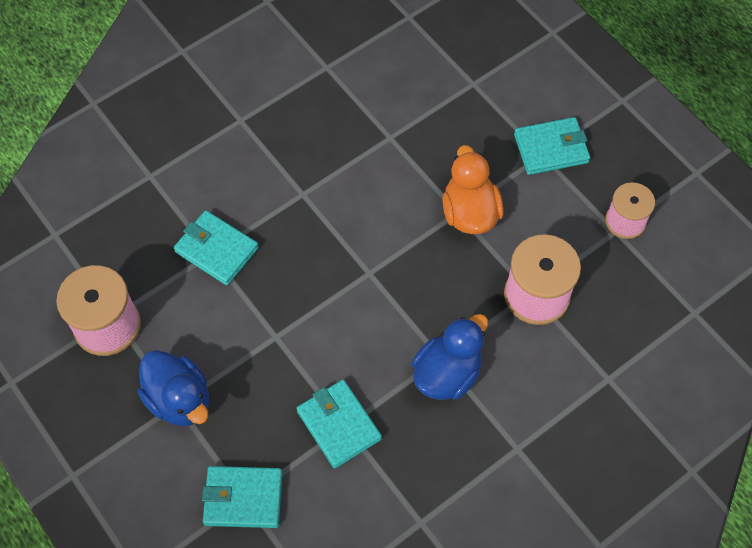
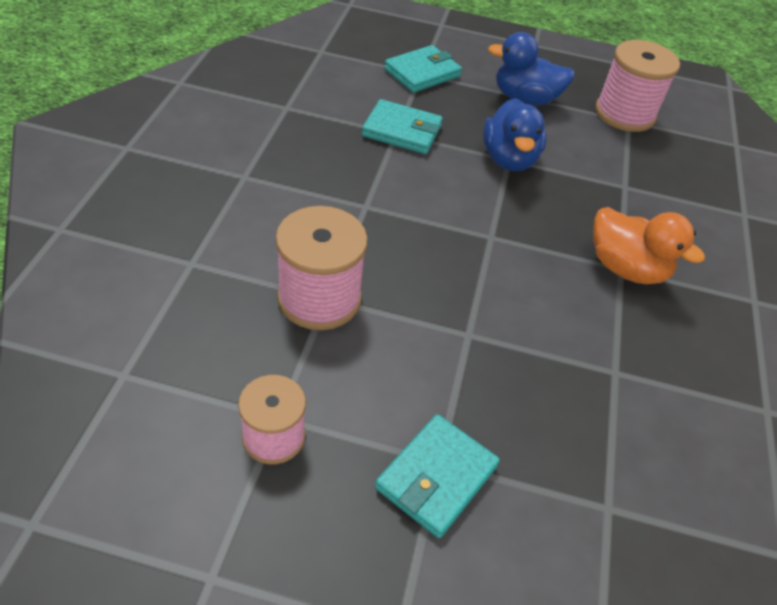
camera: 135 degrees right, 15 degrees down
turquoise wallet [174,210,259,285] -> none
blue duck [412,314,488,400] -> blue duck moved to [483,98,546,171]
orange duck [443,145,504,234] -> orange duck moved to [593,207,705,284]

